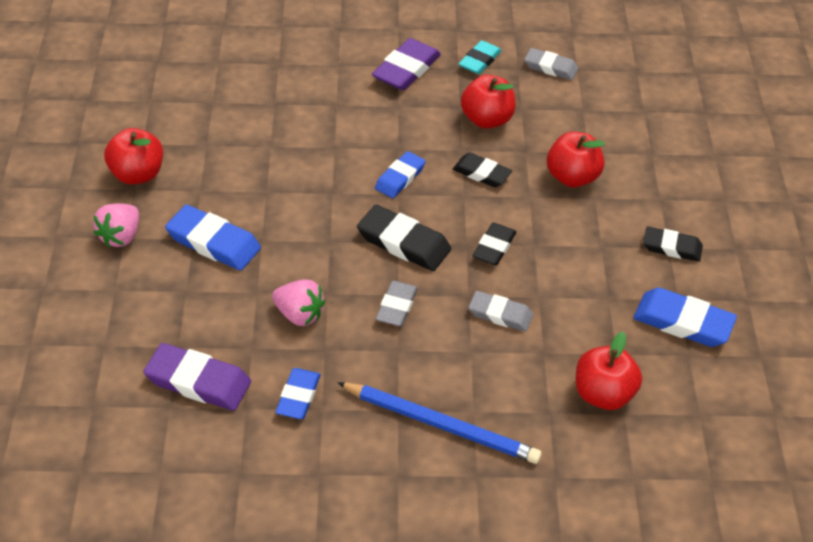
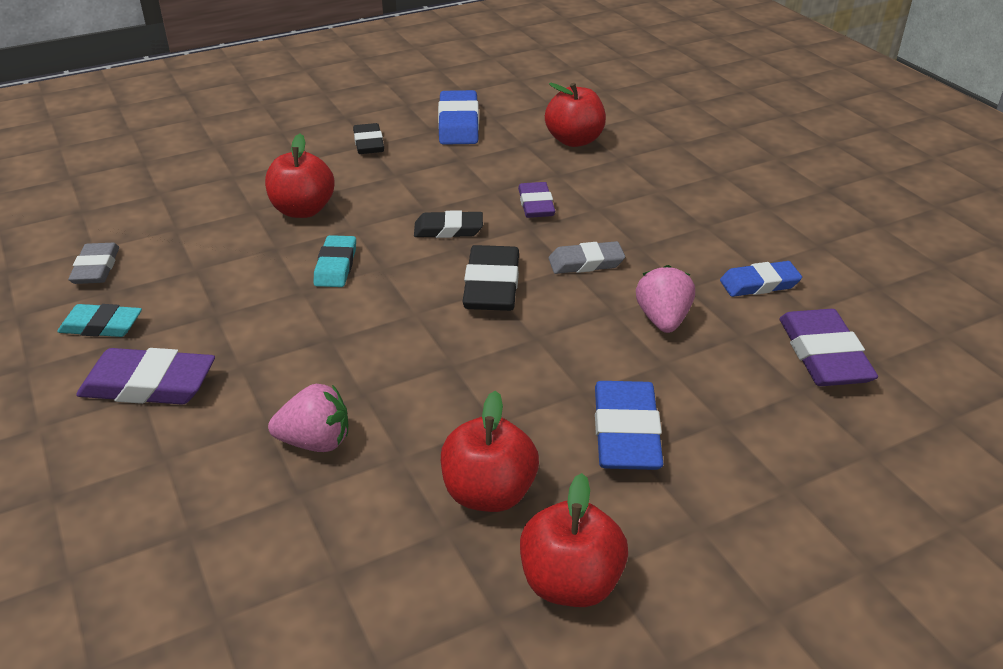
camera: 115 degrees left, 10 degrees down
pink strawberry [93,203,139,247] -> pink strawberry moved to [268,384,348,452]
blue pencil [337,382,542,464] -> none
blue eraser [375,151,426,198] -> none
black eraser [453,153,512,187] -> turquoise eraser [314,235,356,287]
red apple [461,75,516,129] -> red apple moved to [441,391,539,512]
grey eraser [469,291,533,332] -> purple eraser [518,182,555,218]

